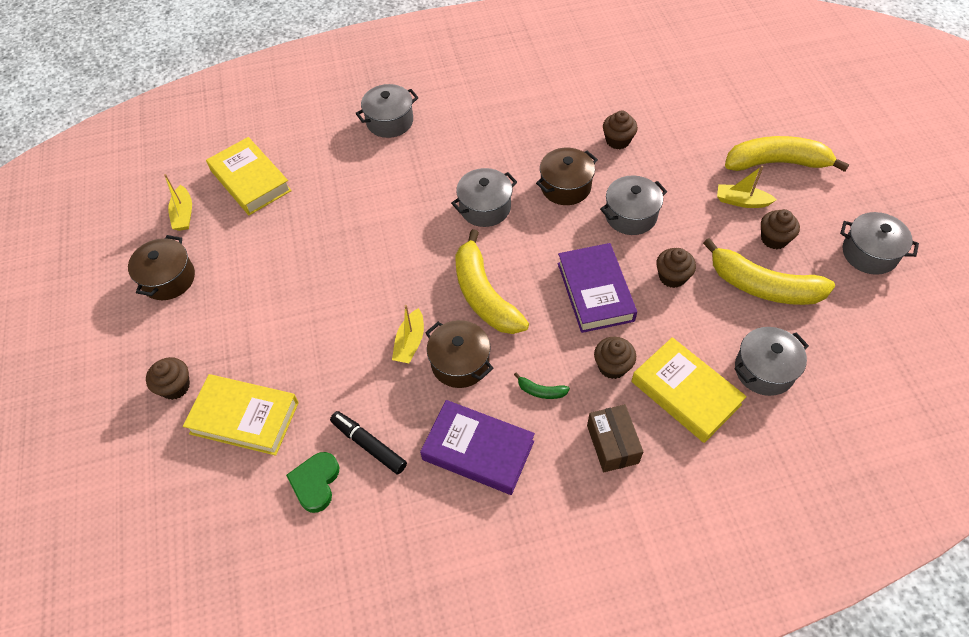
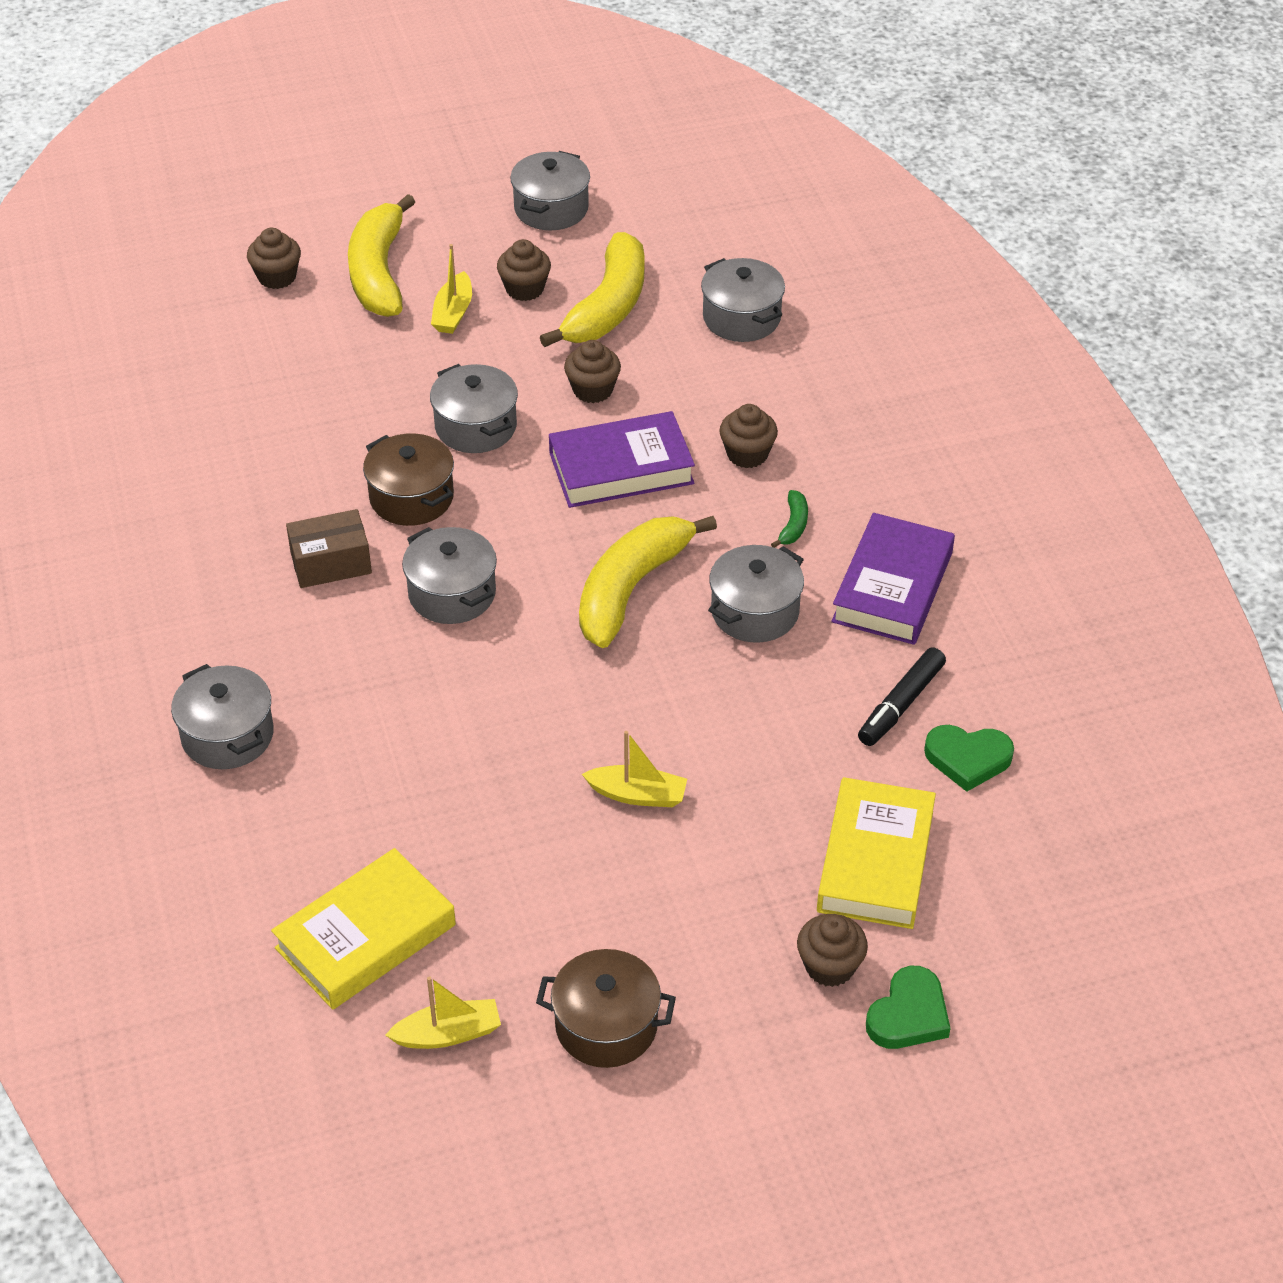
camera: 95 degrees left, 10 degrees down
yellow boat [392,305,424,363] -> yellow boat moved to [582,731,687,807]
brown pot [425,320,493,388] -> grey pot [708,545,804,643]
yellow banana [455,229,529,334] -> yellow banana turned 150 degrees clockwise [579,516,717,648]
brown box [587,404,643,472] -> brown box moved to [286,509,372,588]
brown cupcake [603,111,638,149] -> brown cupcake moved to [247,228,301,289]
yellow book [631,337,747,443] -> none
none -> green heart [866,966,950,1049]

